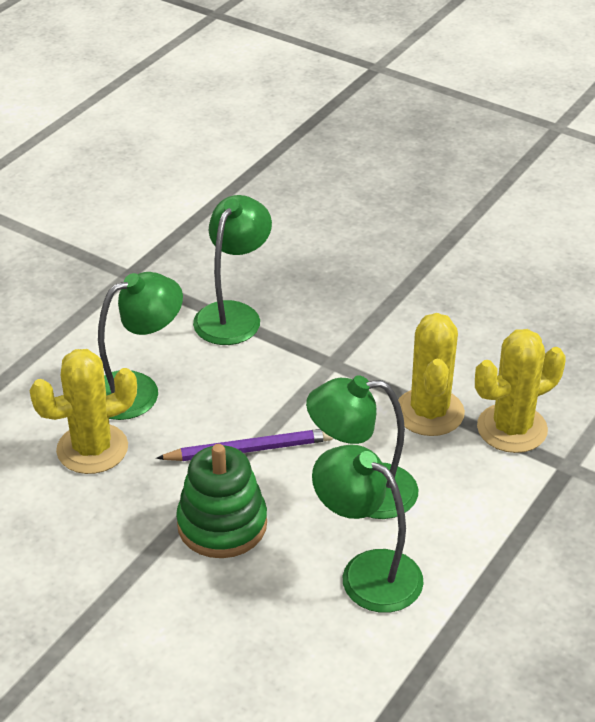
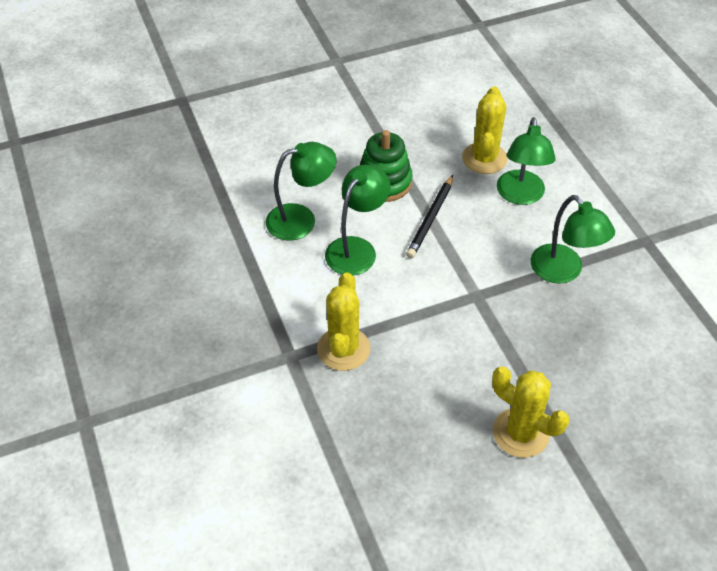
camera: 125 degrees right, 10 degrees up
purple pencil [156,429,333,461] -> black pencil [406,175,453,258]
yellow cactus [398,313,465,436] -> yellow cactus moved to [492,366,569,458]

